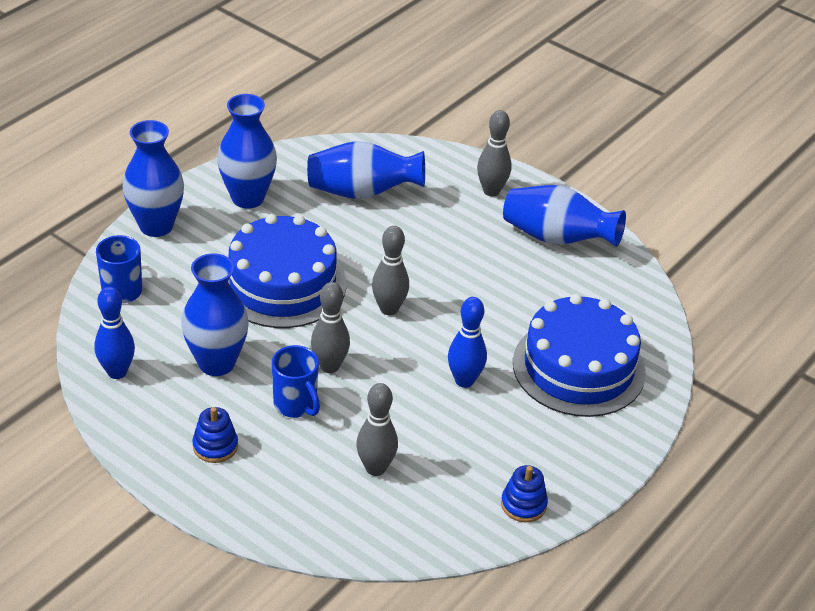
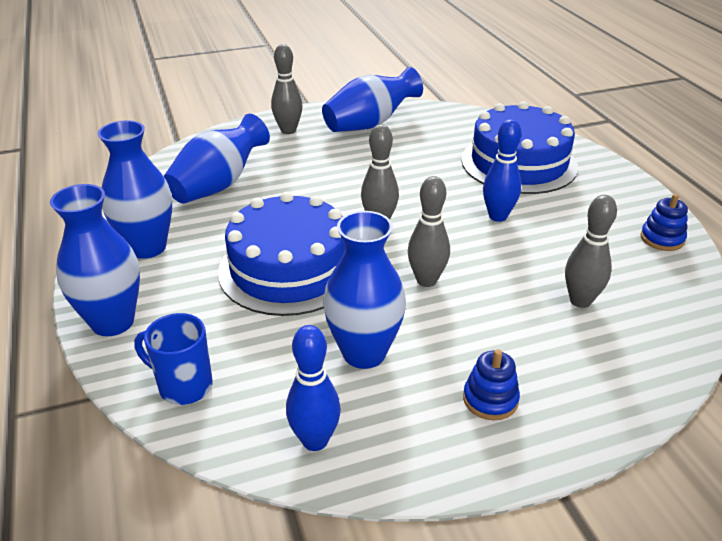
camera: 55 degrees left, 5 degrees down
blue mug [272,345,320,418] -> none

